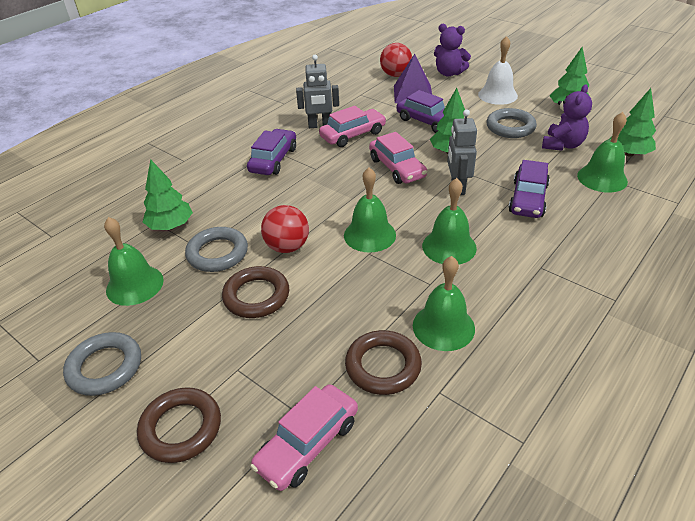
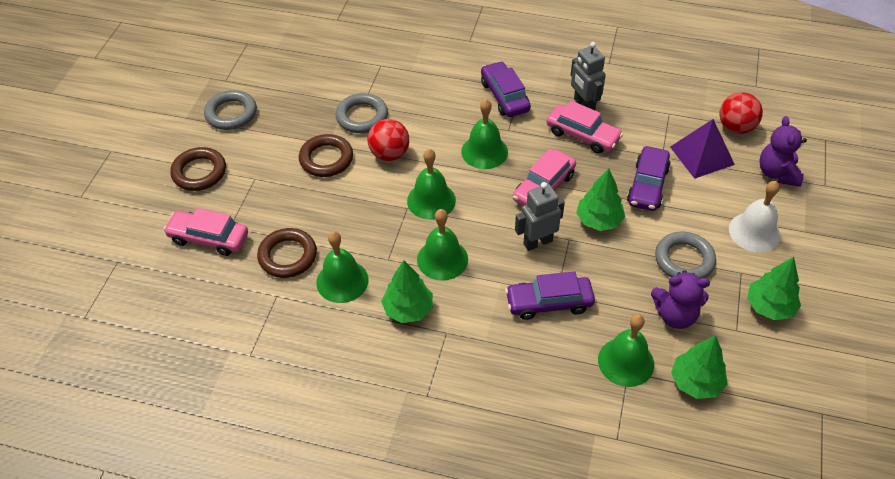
camera: 65 degrees right, 10 degrees up
green bell [104,217,164,306] -> green bell moved to [461,99,508,169]
green tree [143,159,193,230] -> green tree moved to [381,260,433,323]
purple car [247,129,296,175] -> purple car turned 105 degrees counterclockwise [481,61,531,117]

